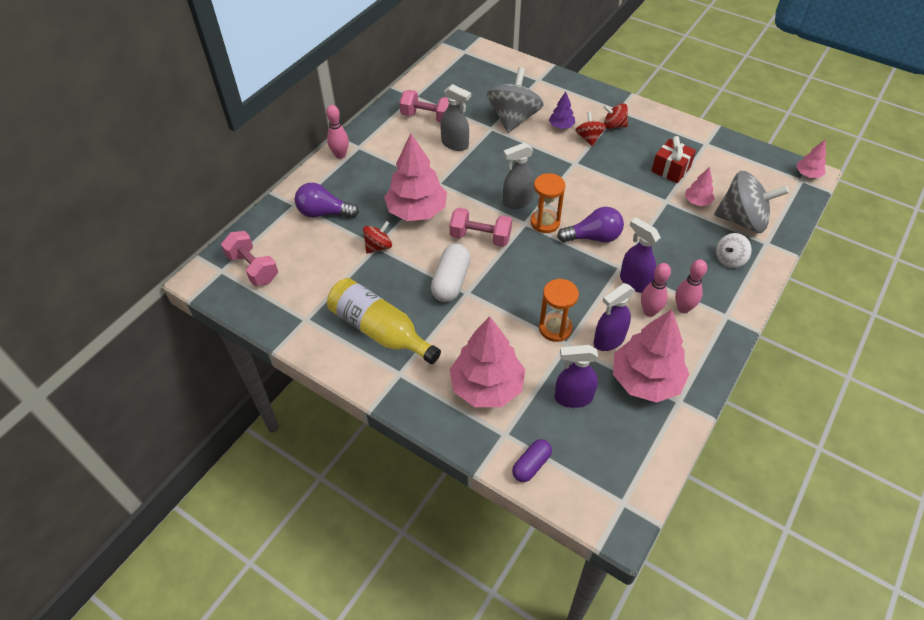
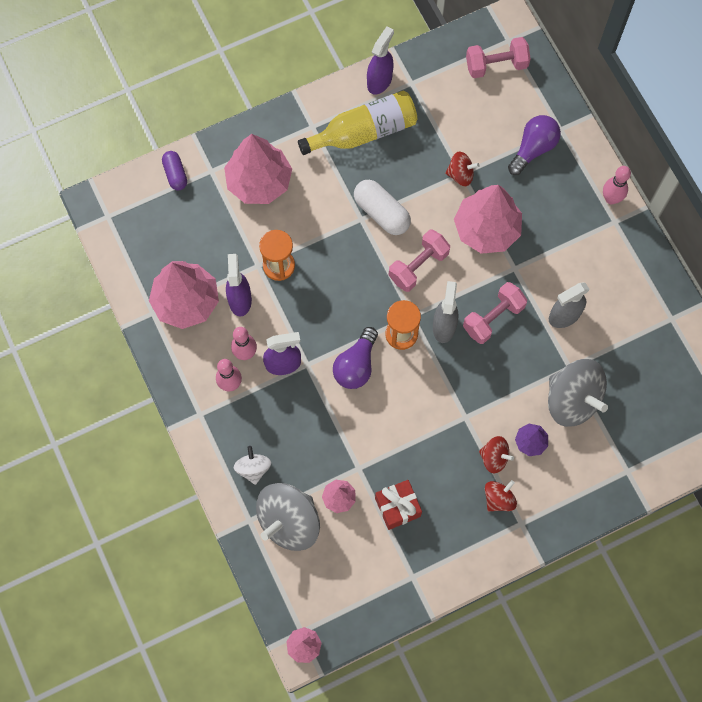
camera: 120 degrees right, 20 degrees up
red spinning top [363,221,392,254] -> red spinning top turned 75 degrees counterclockwise [445,152,480,186]
pink dumbbell [399,90,449,123] -> pink dumbbell moved to [463,282,527,344]
purple spray bottle [554,345,598,408] -> purple spray bottle moved to [367,26,394,94]

